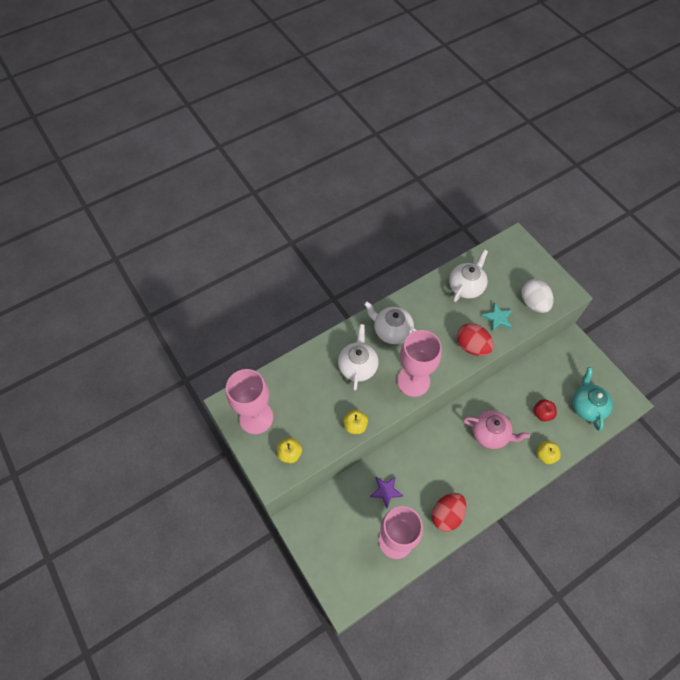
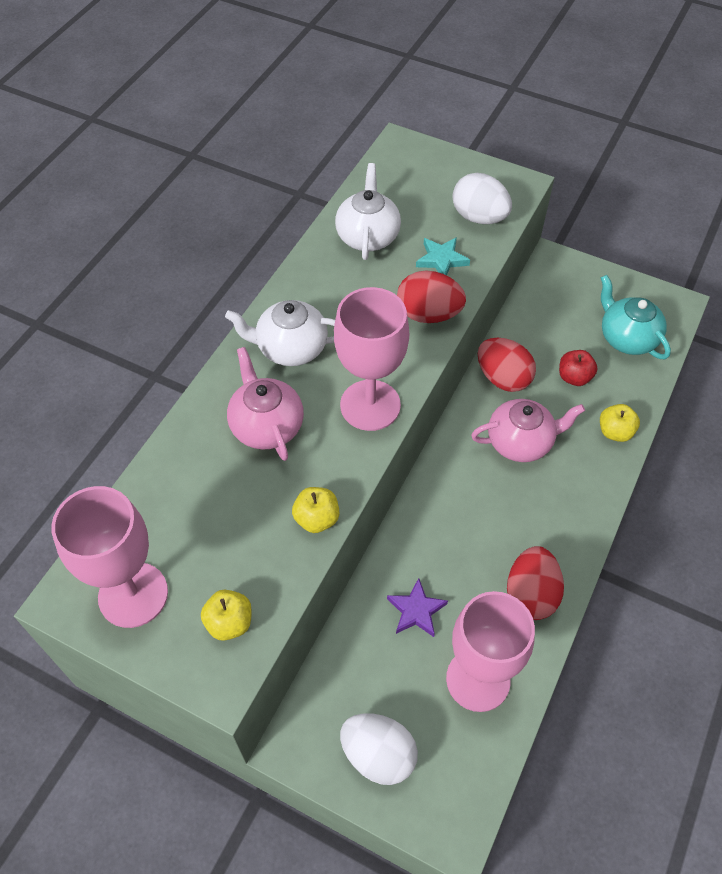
camera: 30 degrees left, 5 degrees down
white teapot [338,324,379,391] -> pink teapot [227,347,304,461]
none -> white egg [340,713,418,785]
none -> red egg [478,338,536,392]

